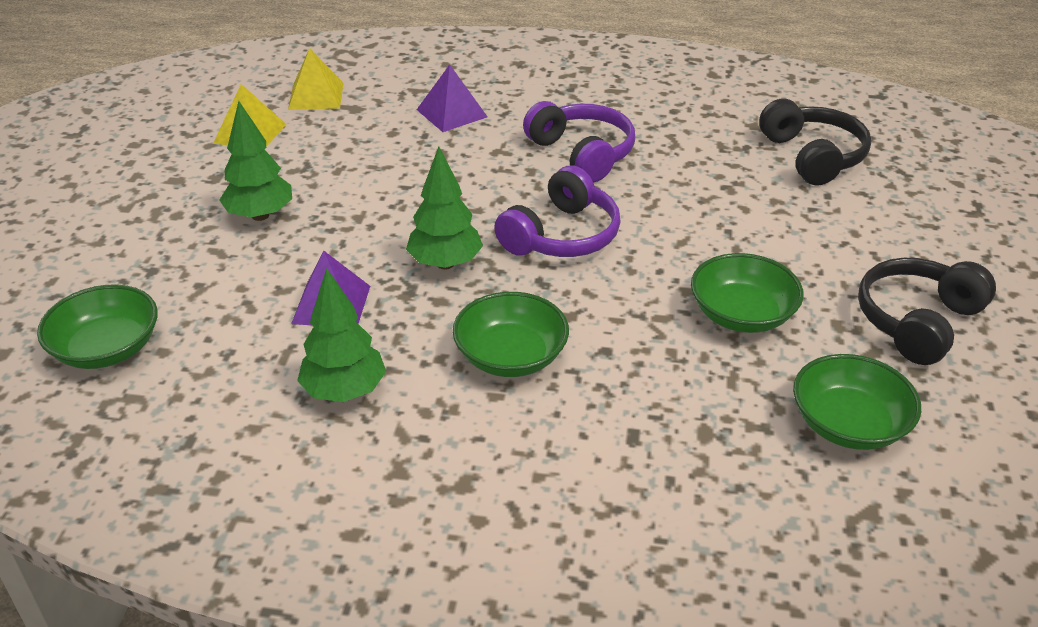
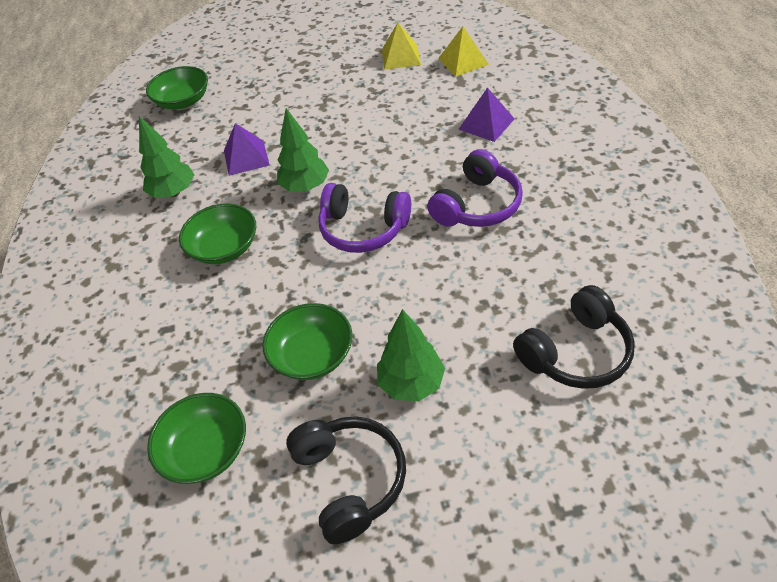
camera: 75 degrees right, 10 degrees up
green tree [219,101,292,221] -> green tree moved to [377,309,445,401]
black headphones [858,258,996,365] -> black headphones turned 45 degrees clockwise [286,416,406,544]

